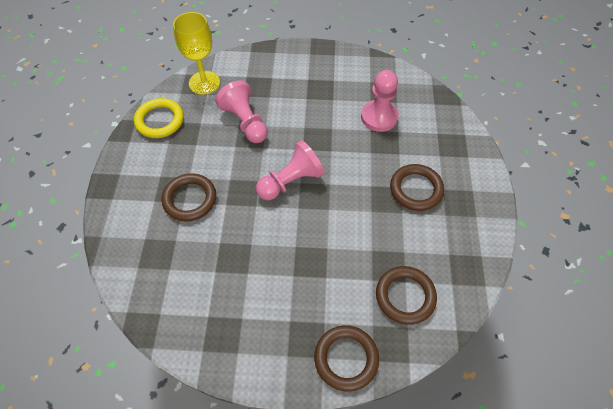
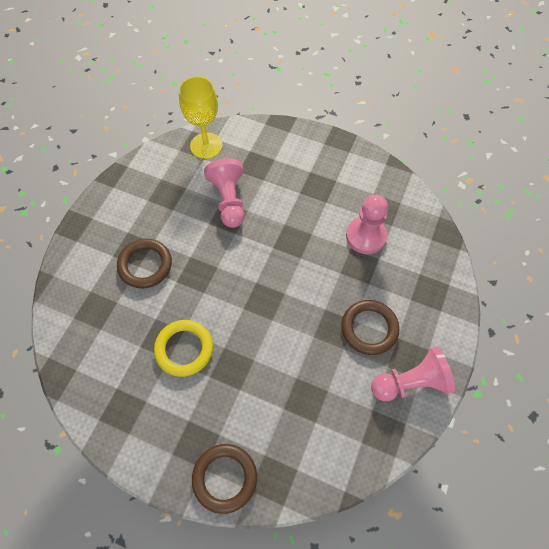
camera: 20 degrees right, 5 degrees up
yellow ring [134,98,184,138] -> yellow ring moved to [154,320,213,377]
pink pawn [256,140,324,200] -> pink pawn moved to [371,346,455,401]
brown ring [376,266,437,325] -> none

